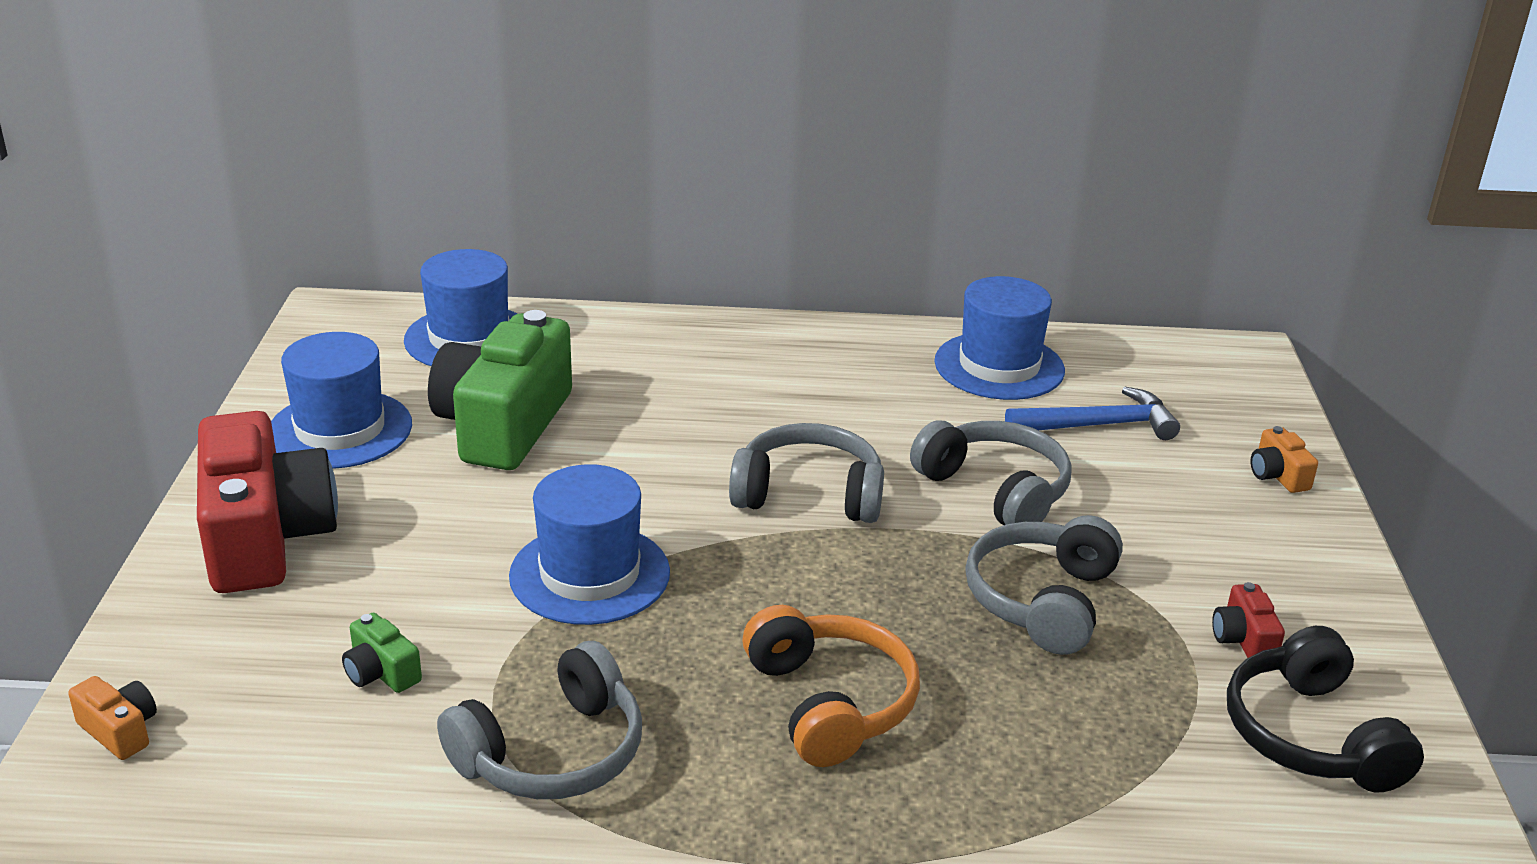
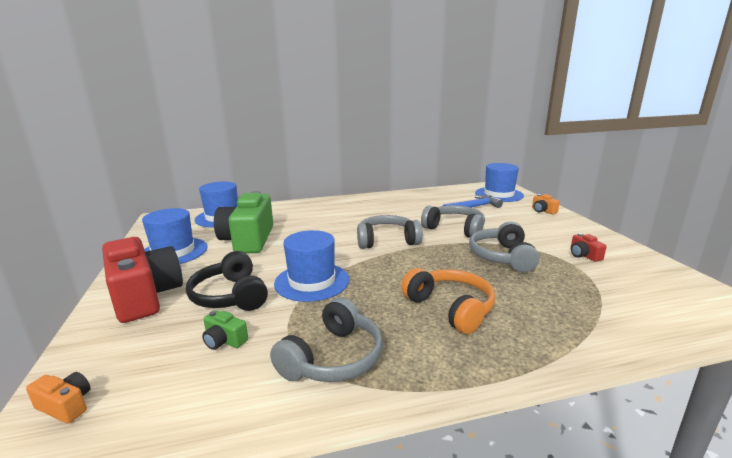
camera: 15 degrees left, 10 degrees down
blue hat [934,276,1065,400] -> blue hat moved to [475,163,524,202]
black headphones [1227,626,1424,792] -> black headphones moved to [186,251,268,311]

